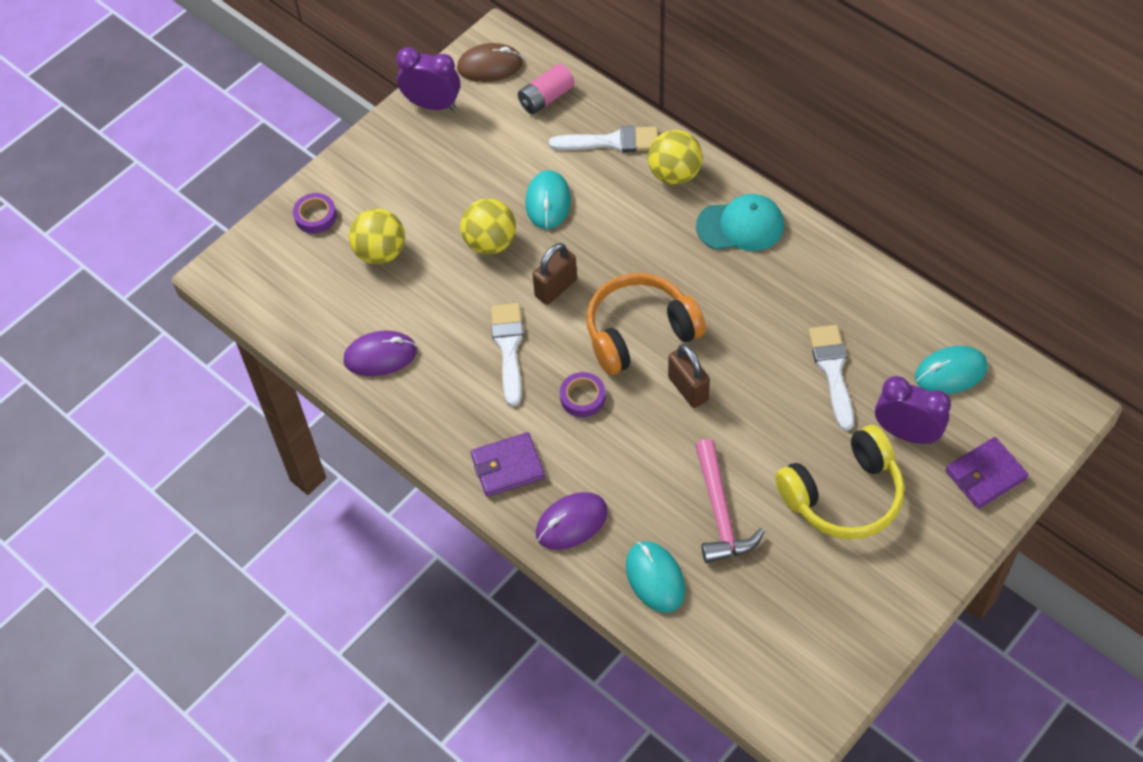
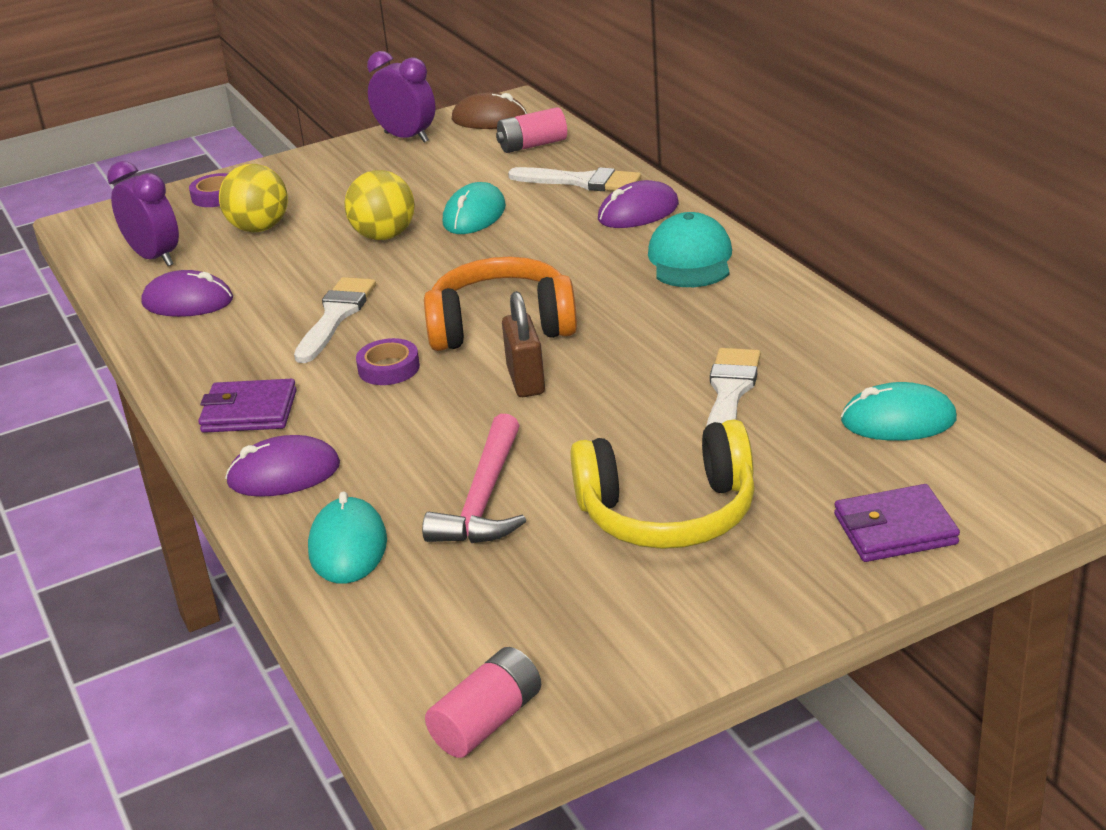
camera: 20 degrees right, 25 degrees down
brown padlock [532,243,577,305] -> none
yellow ball [648,130,703,185] -> purple mouse [598,180,679,228]
turquoise cap [696,194,784,251] -> turquoise cap turned 105 degrees counterclockwise [648,212,732,287]
purple clock [875,376,951,444] -> purple clock moved to [107,161,179,266]
none -> pink battery [425,647,541,758]

